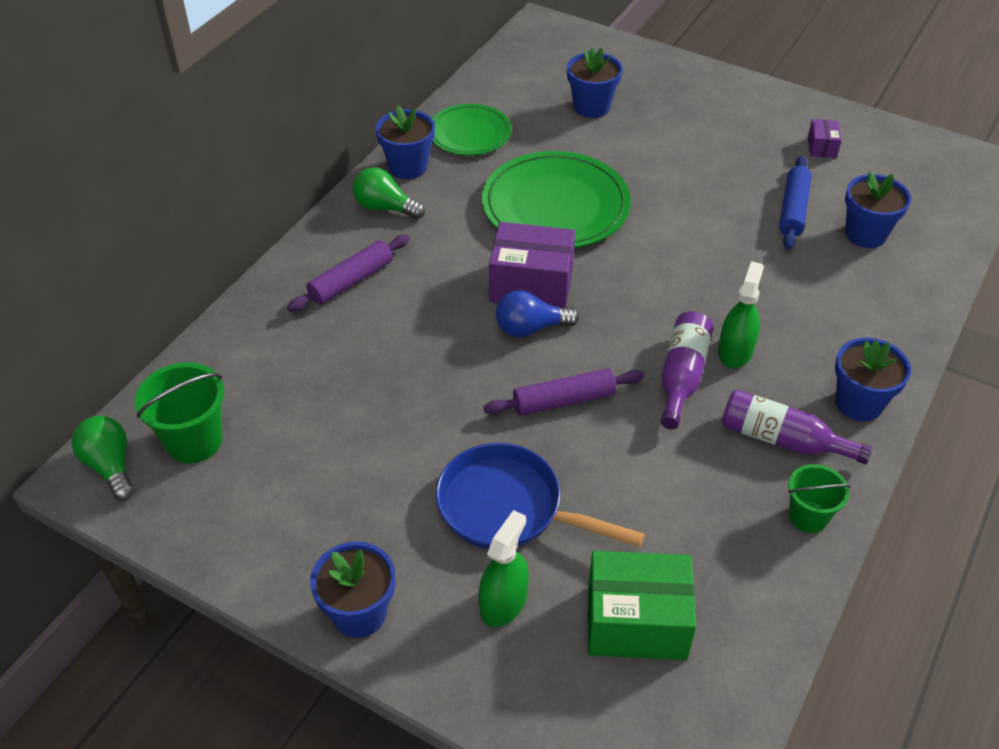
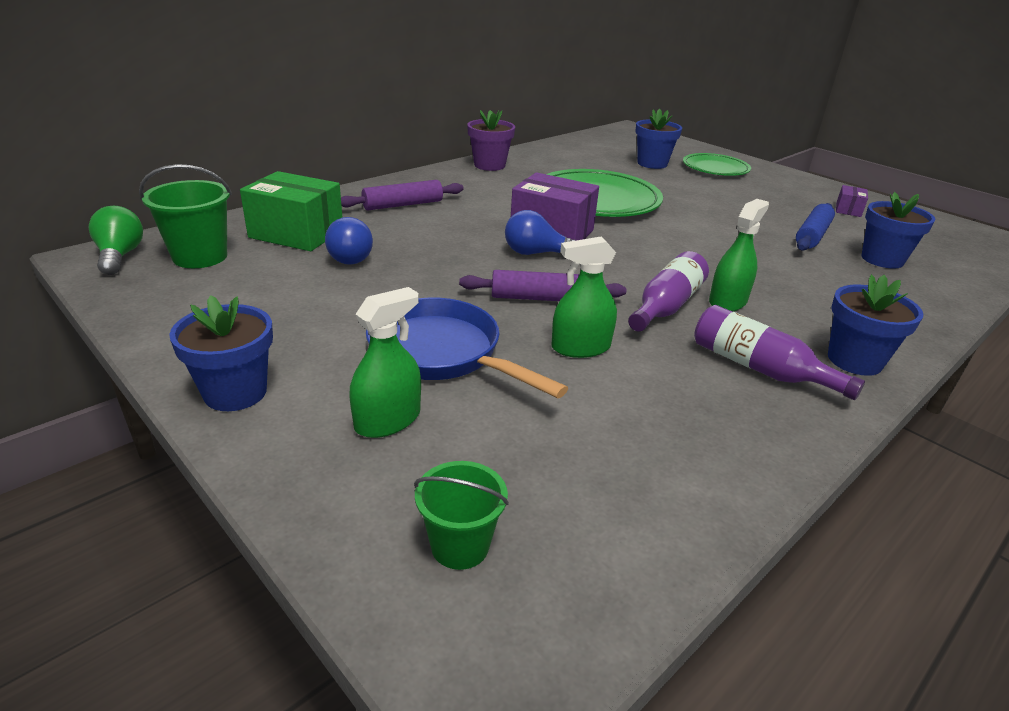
camera: 15 degrees right, 15 degrees down
green light bulb [353,167,425,220] -> none
blue flower pot [376,106,435,179] -> purple flower pot [467,110,515,171]
green plate [432,104,511,155] -> green plate moved to [683,153,751,176]
green box [588,551,696,660] -> green box moved to [240,171,343,251]
green bucket [788,464,851,533] -> green bucket moved to [414,461,509,570]
none -> blue light bulb [325,217,373,265]
none -> green spray bottle [551,236,617,358]

